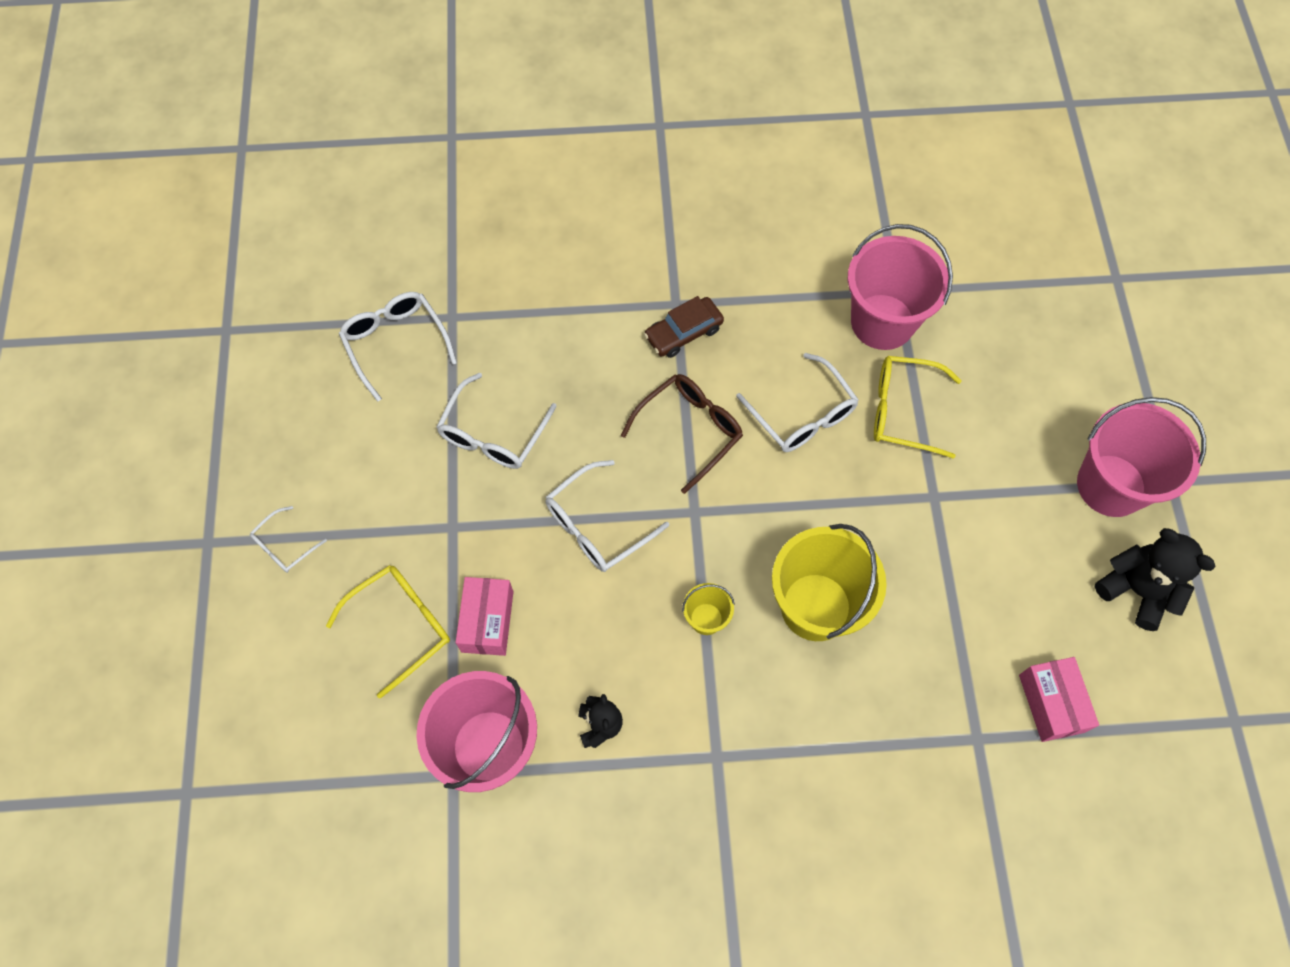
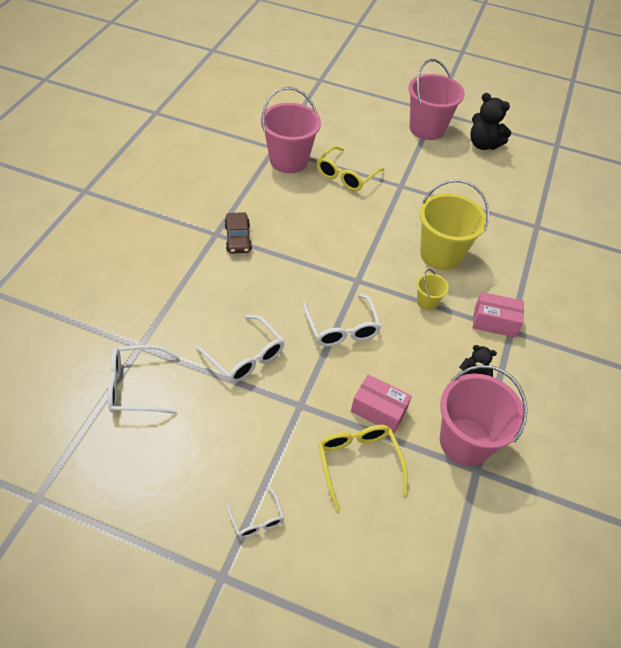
camera: 70 degrees left, 15 degrees down
brown glasses [621,374,743,494] -> none
white glasses [736,353,859,452] -> none
pink box [1019,657,1099,742] -> pink box moved to [473,292,524,338]
black teddy bear [1095,528,1216,631] -> black teddy bear turned 120 degrees counterclockwise [470,93,511,150]

